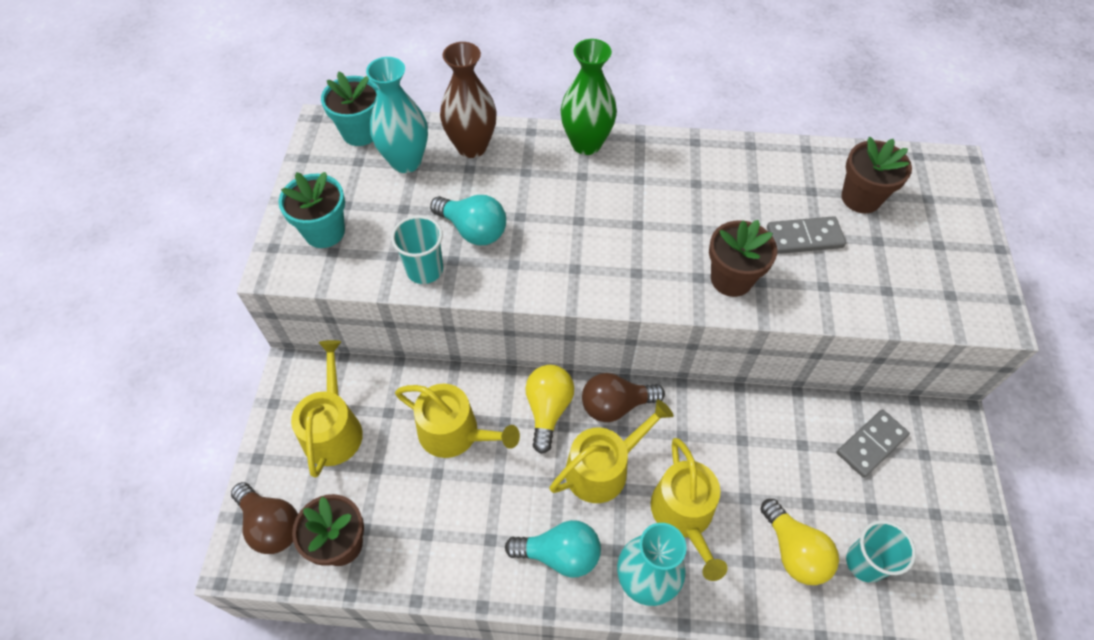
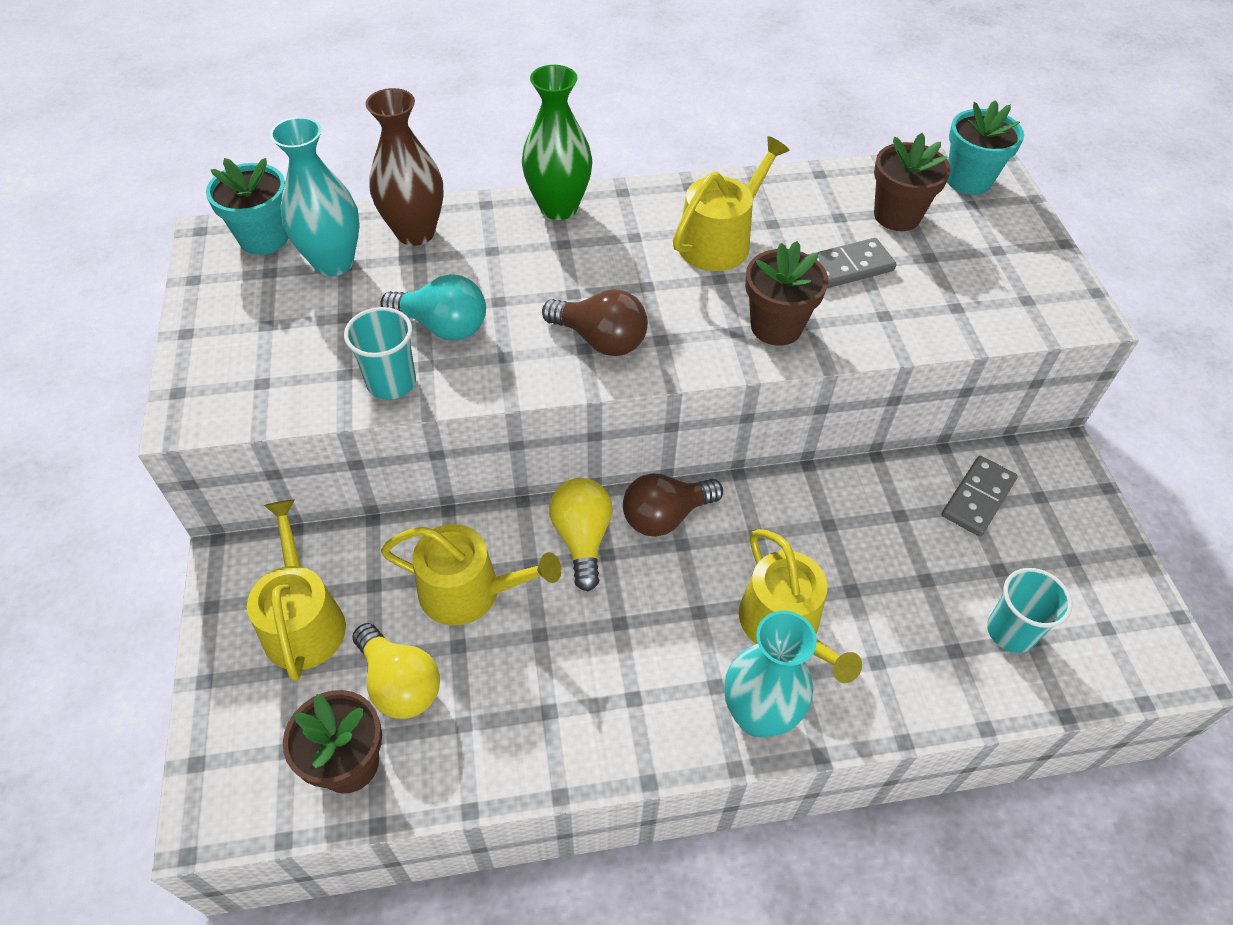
camera: 15 degrees left, 5 degrees down
brown light bulb [231,482,298,554] -> brown light bulb moved to [542,289,648,356]
turquoise flower pot [278,172,345,248] -> turquoise flower pot moved to [947,100,1024,195]
turquoise light bulb [505,520,601,577] -> none
yellow watering can [549,400,673,503] -> yellow watering can moved to [673,136,790,271]
yellow light bulb [760,499,839,585] -> yellow light bulb moved to [352,623,440,719]

